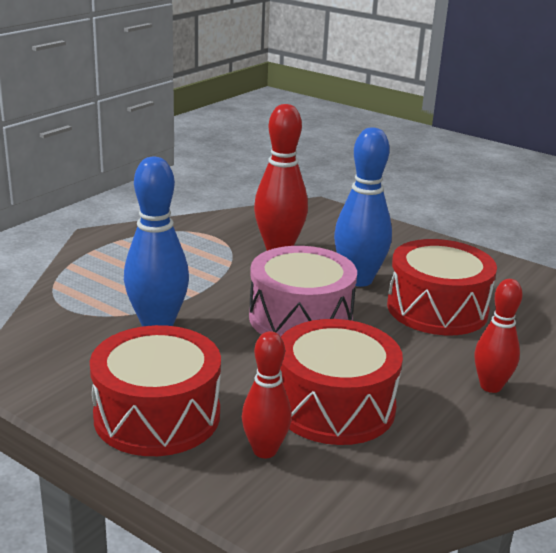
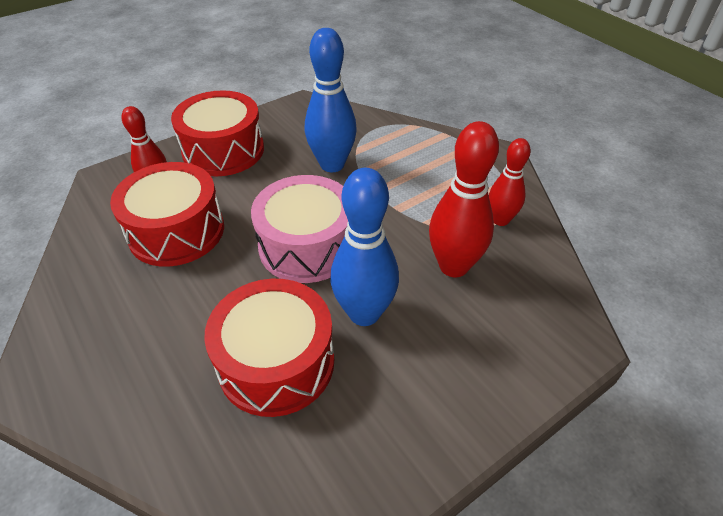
camera: 110 degrees right, 20 degrees up
red bowling pin [475,279,523,393] -> red bowling pin moved to [489,138,531,226]

